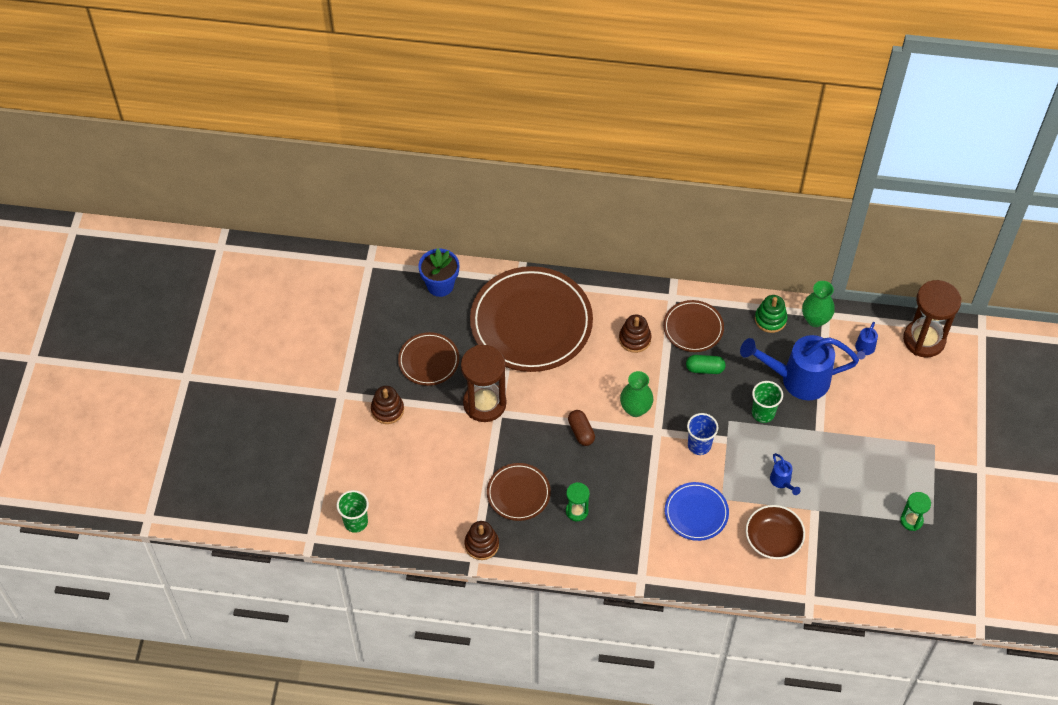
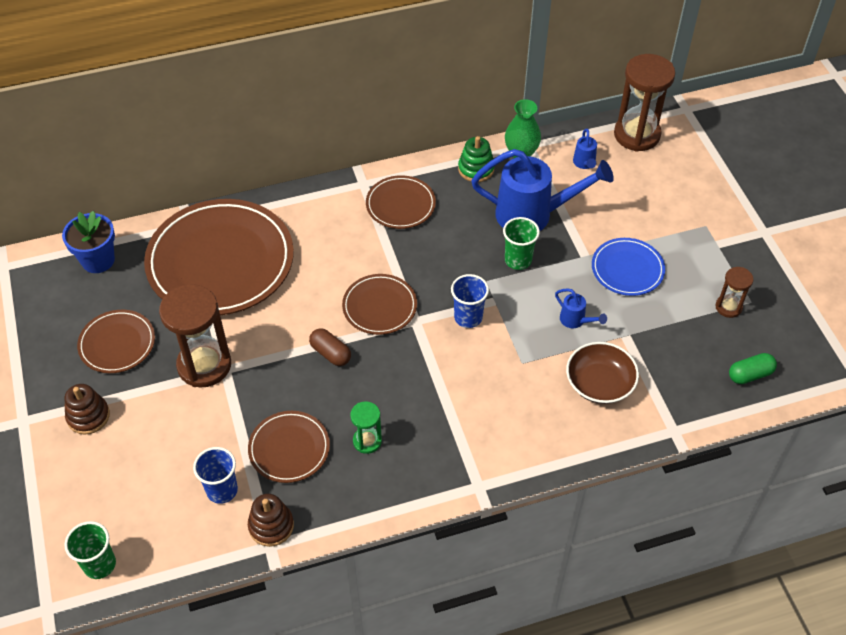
camera: 25 degrees left, 5 degrees down
brown stacking toy [619,314,651,353] -> none
green vase [620,371,653,417] -> brown plate [342,274,417,335]
blue plate [665,482,729,541] -> blue plate moved to [592,238,665,296]
green capsule [686,355,726,374] -> green capsule moved to [729,353,777,384]
blue watering can [740,335,859,401] -> blue watering can turned 150 degrees counterclockwise [471,149,614,231]
green hourglass [900,492,931,531] -> brown hourglass [716,267,754,318]
none -> blue cup [193,447,238,504]

